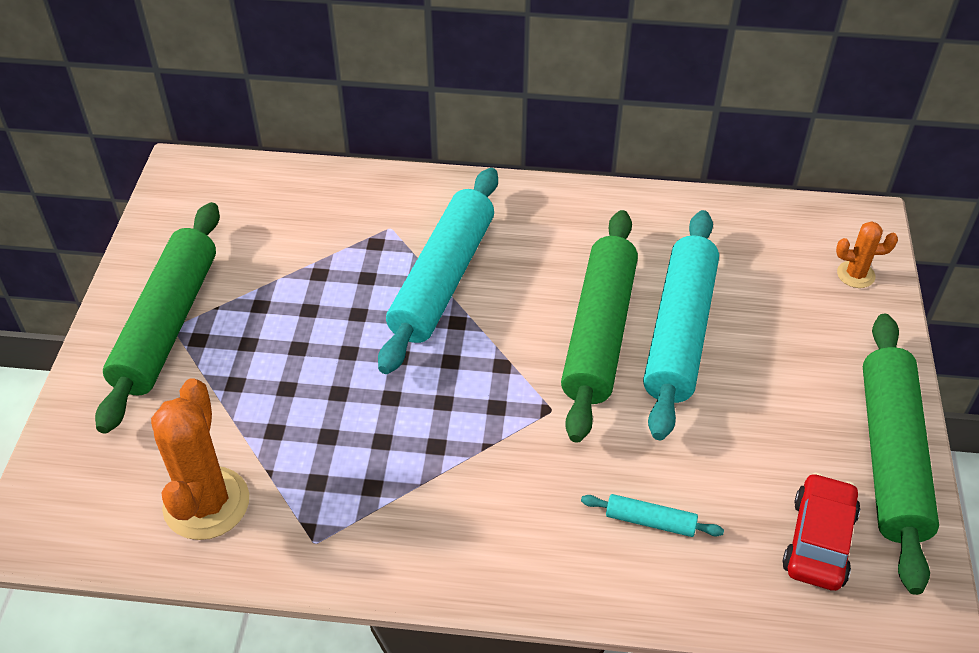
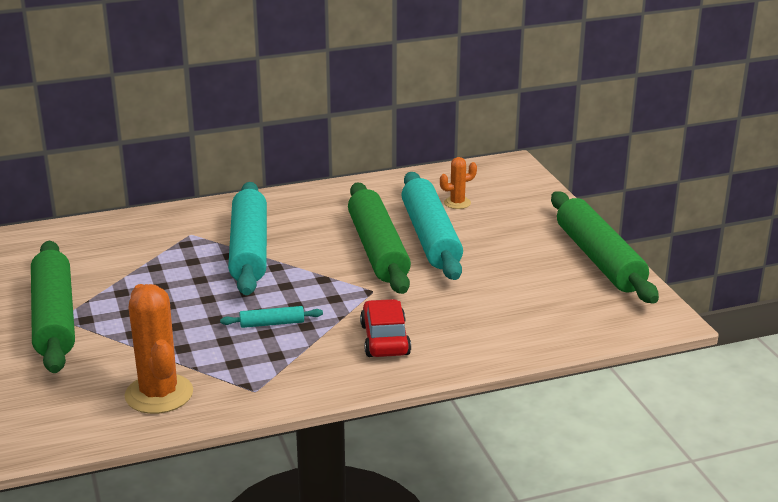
camera: 25 degrees left, 20 degrees down
turquoise rolling pin [581,494,724,537] -> turquoise rolling pin moved to [220,306,323,328]
red car [782,472,860,591] -> red car moved to [360,299,411,357]
orange cactus [836,221,898,288] -> orange cactus moved to [440,157,477,209]

